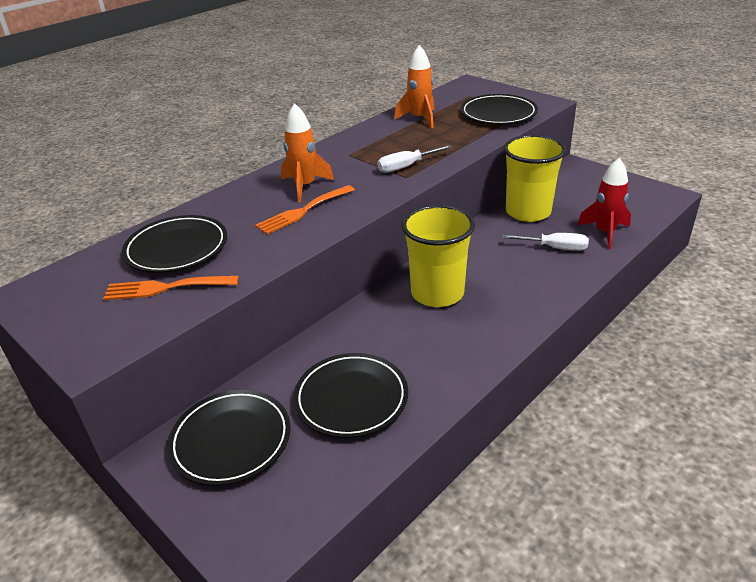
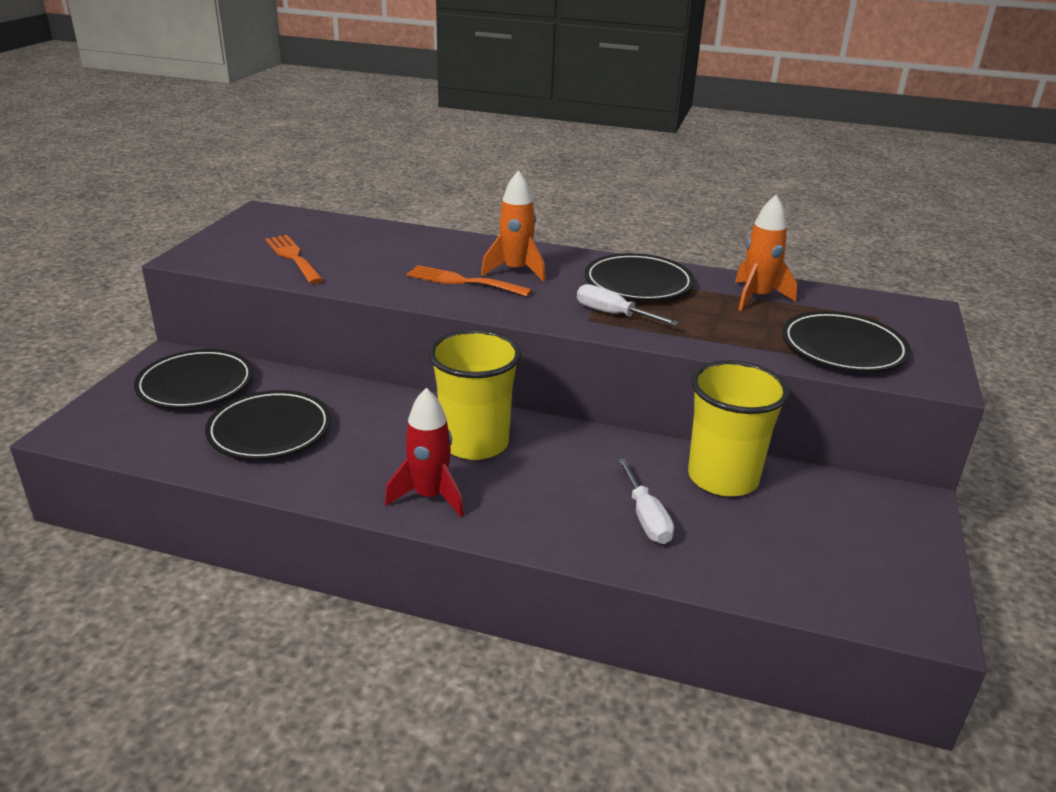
camera: 60 degrees right, 5 degrees down
black plate [122,215,227,273] -> black plate moved to [585,253,694,301]
red rocket [577,158,631,249] -> red rocket moved to [385,388,464,517]

